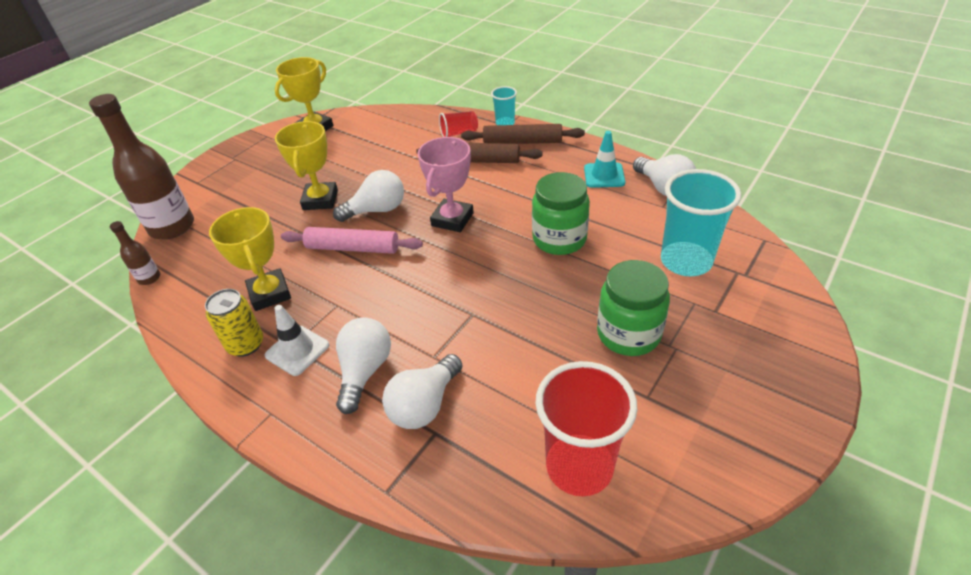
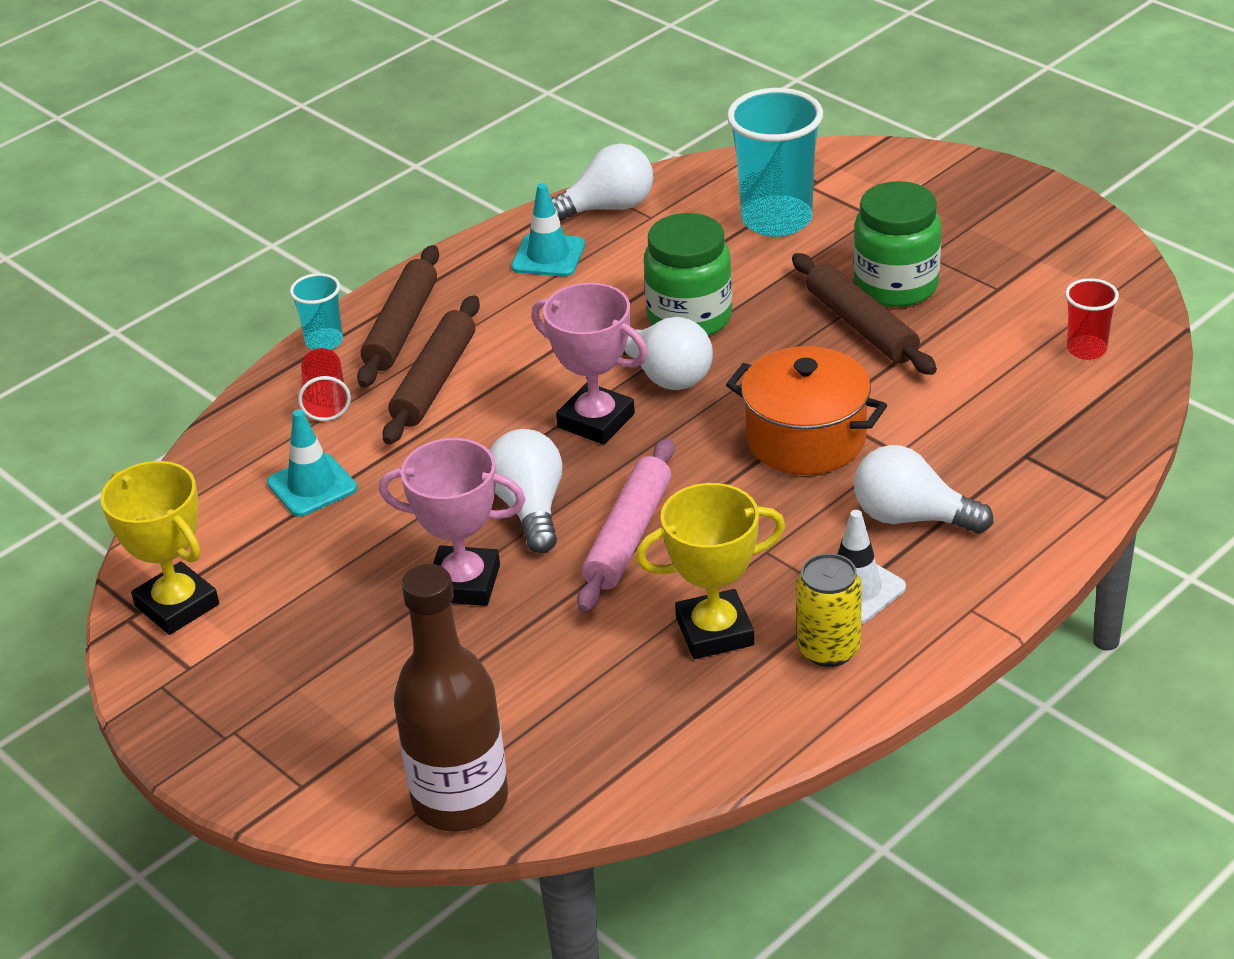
camera: 80 degrees left, 5 degrees down
brown bottle [110,221,160,285] -> none
yellow trophy [275,121,338,210] -> pink trophy [379,438,525,606]
white light bulb [382,354,463,429] -> white light bulb moved to [623,317,713,390]
red cup [535,361,637,496] -> red cup [1065,278,1119,360], size x0.51
none -> turquoise traffic cone [267,409,357,517]
none -> orange pot [726,346,887,475]
none -> brown rolling pin [792,253,937,375]

